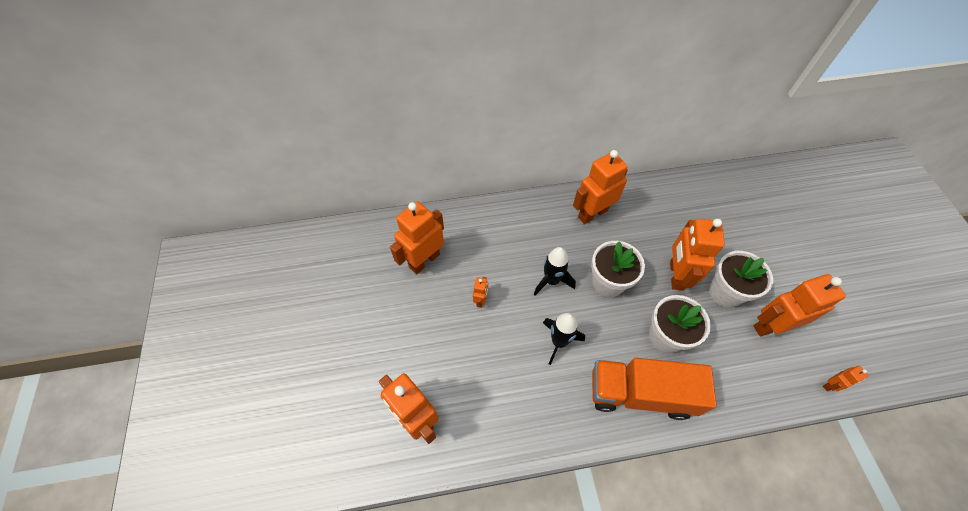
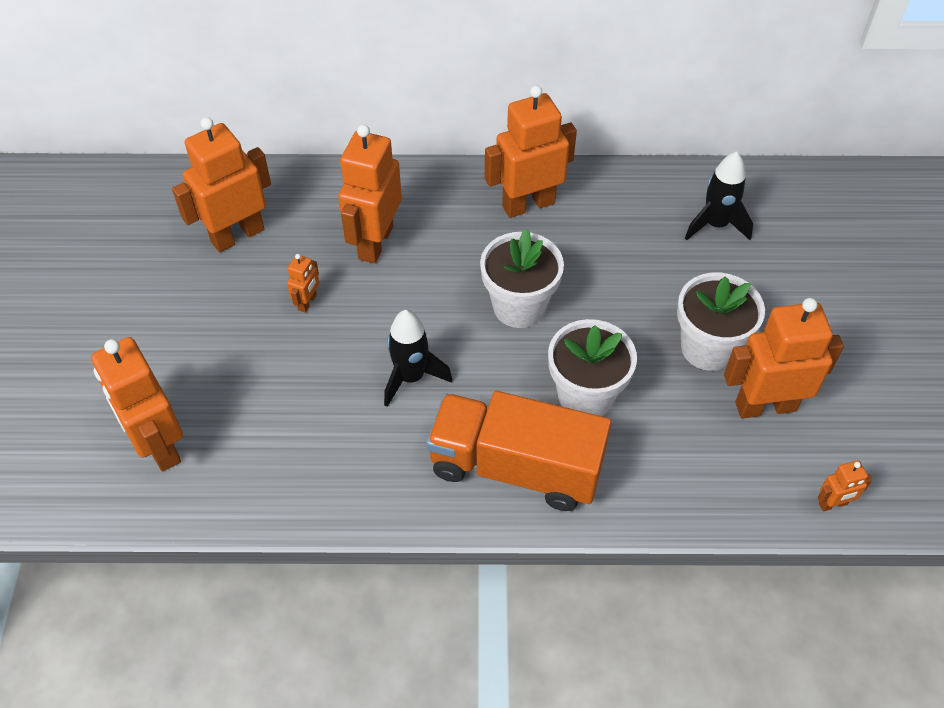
camera: 10 degrees right, 5 degrees down
black rocket [534,247,576,295] -> black rocket moved to [685,151,753,240]
orange robot [670,219,725,291] -> orange robot moved to [338,125,402,264]

